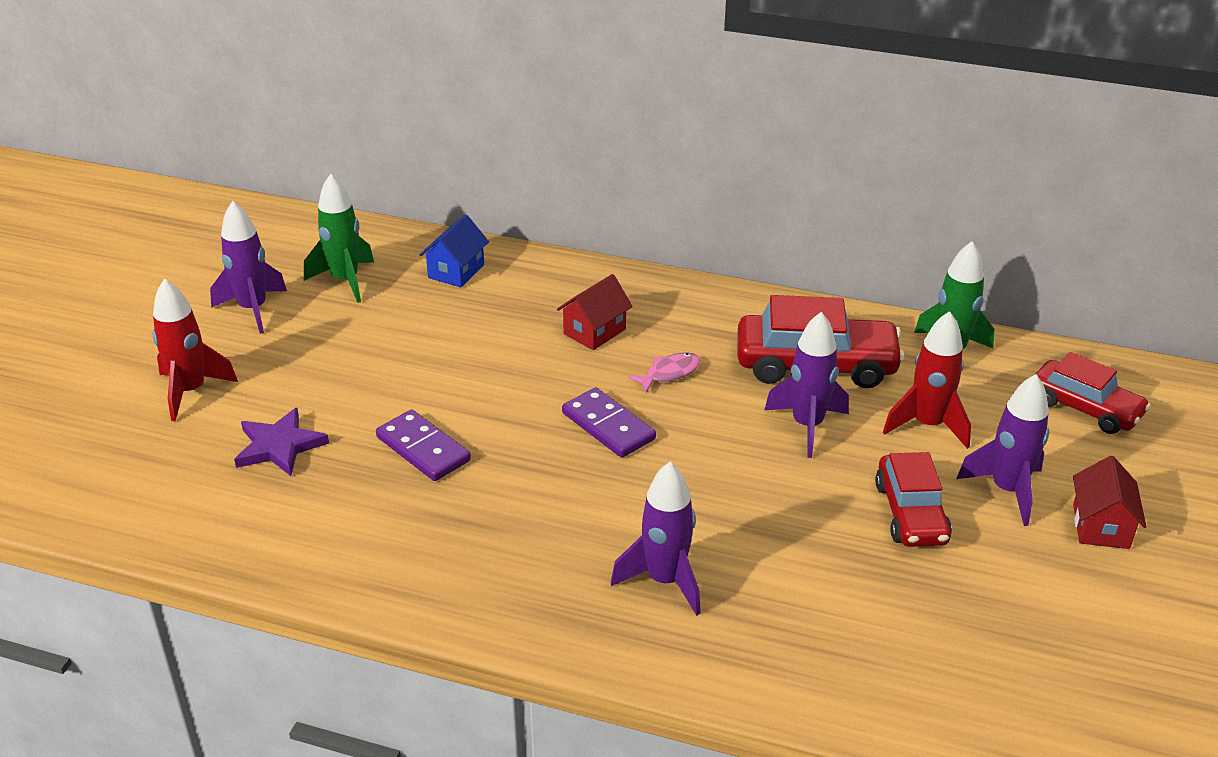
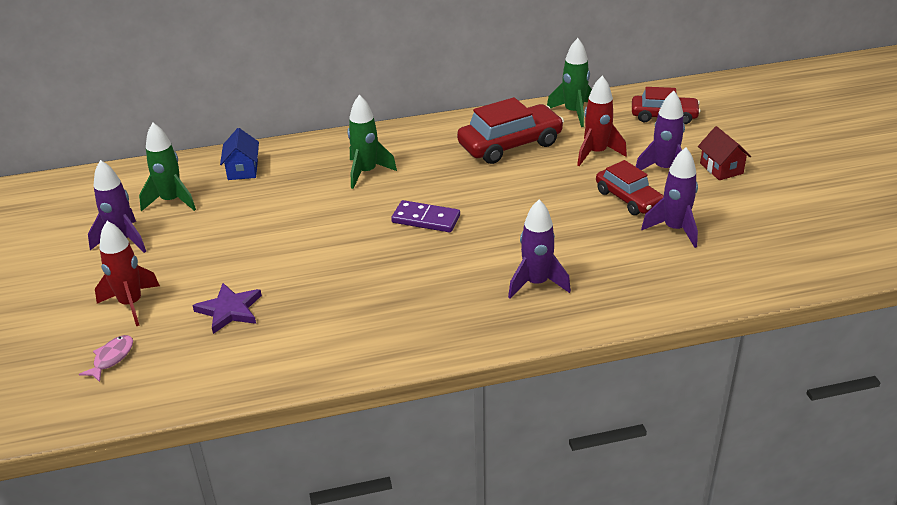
camera: 30 degrees left, 0 degrees up
purple domino [376,410,471,481] -> none
red house [557,274,633,350] -> green rocket [348,95,397,189]
pink fish [628,352,700,393] -> pink fish moved to [79,335,133,382]
purple rocket [765,312,849,458] -> purple rocket moved to [641,147,698,248]

